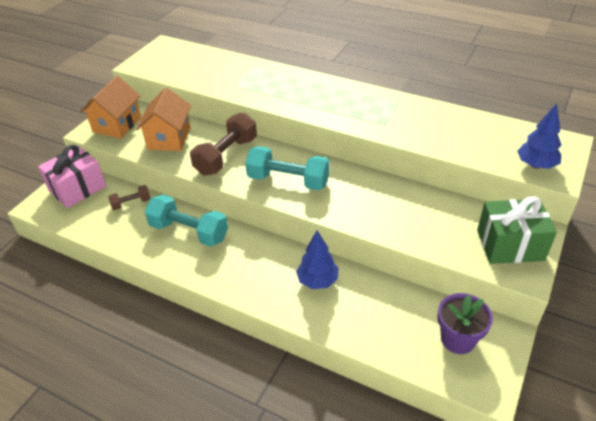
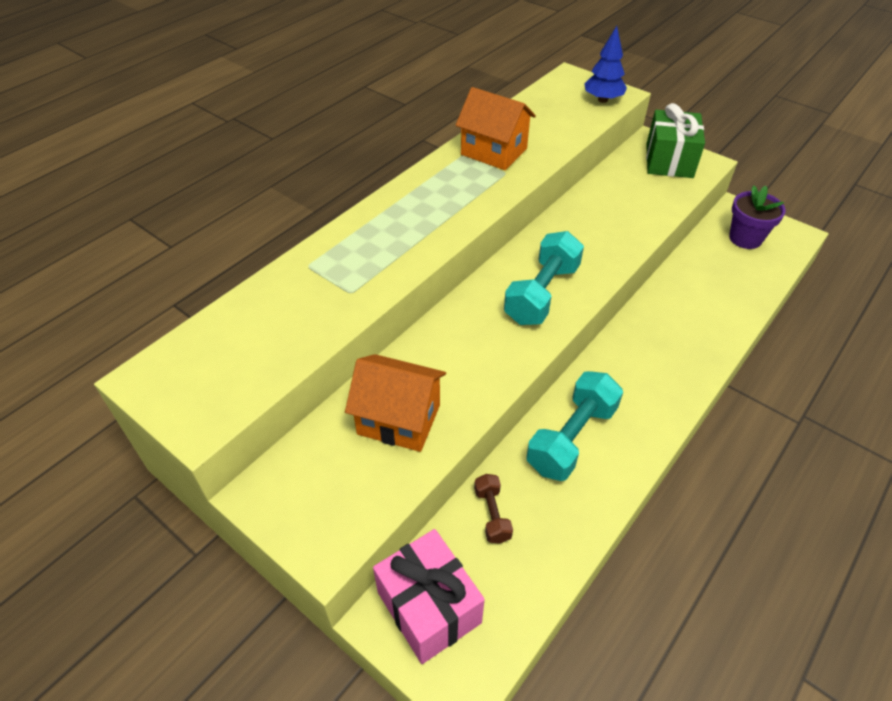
camera: 80 degrees left, 5 degrees up
orange house [80,76,141,139] -> orange house moved to [456,87,536,170]
brown dumbbell [190,112,257,176] -> none
blue tree [296,230,338,289] -> none

